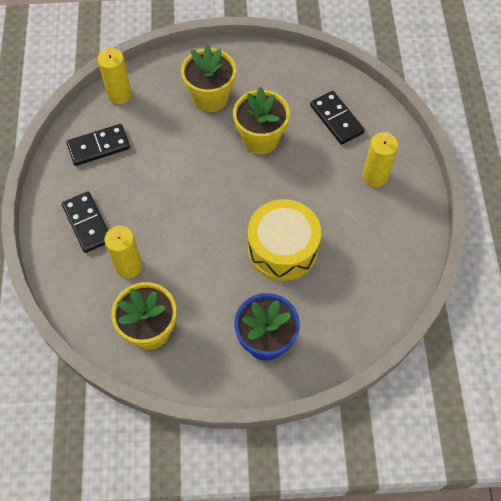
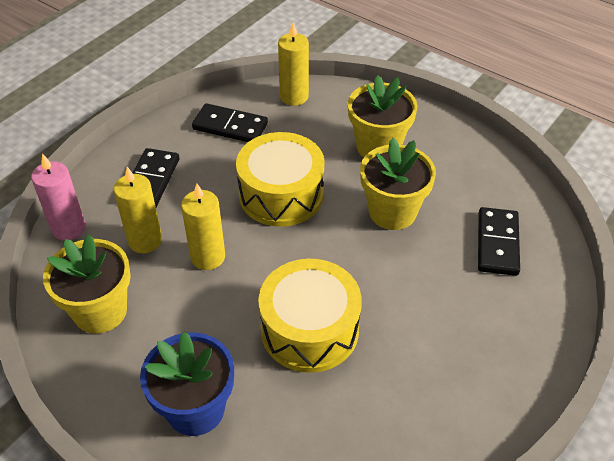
camera: 40 degrees right, 15 degrees down
yellow candle [363,132,398,187] -> yellow candle moved to [181,184,225,270]
none -> pink candle [31,154,86,241]
none -> yellow drum [236,132,324,227]

